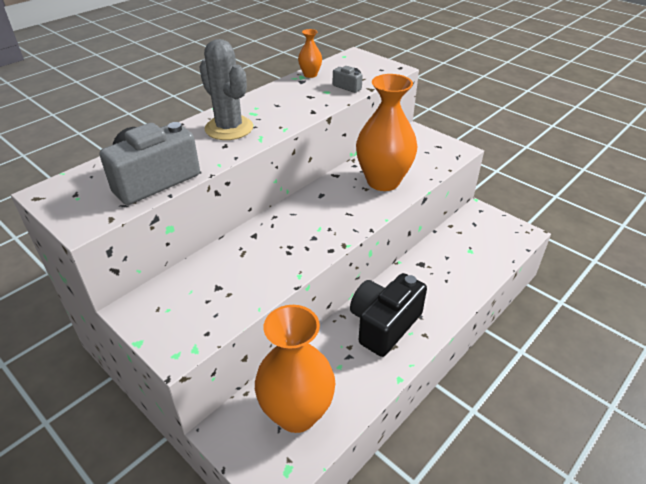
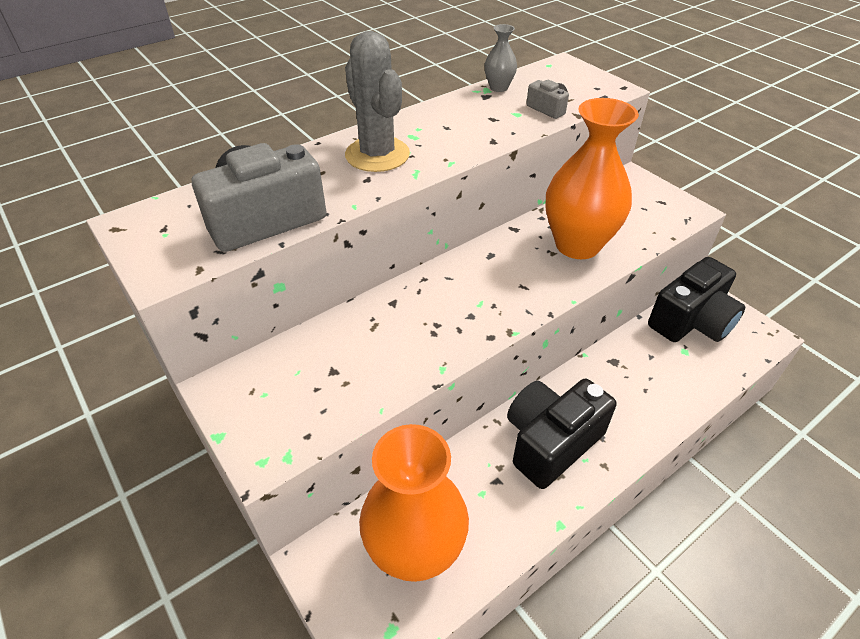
camera: 10 degrees right, 5 degrees up
orange vase [298,29,322,78] -> grey vase [484,24,517,92]
none -> black camera [648,257,745,342]

